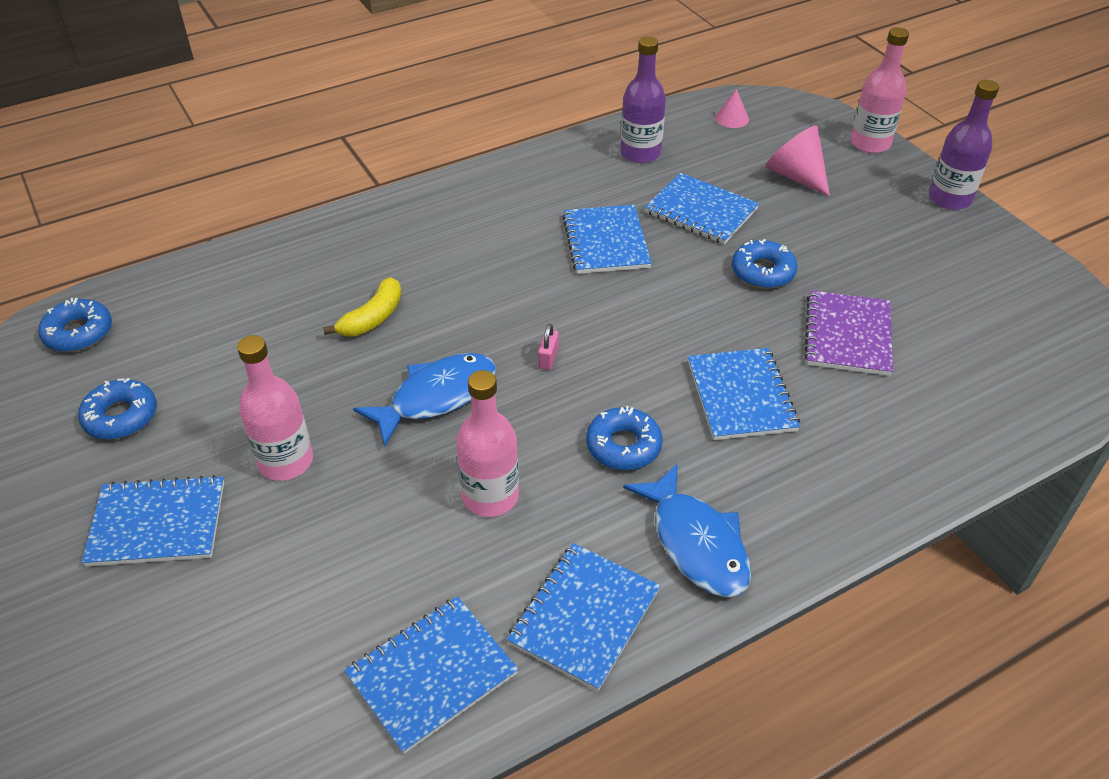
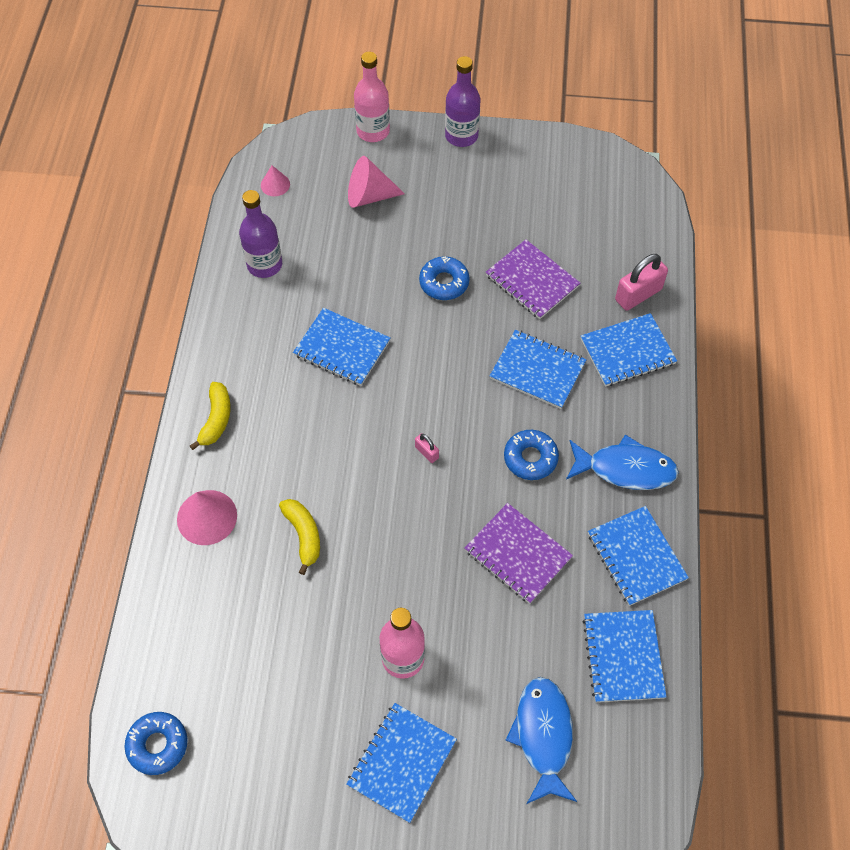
camera: 55 degrees left, 15 degrees up
blue donut [78,378,157,440] -> none
blue fish [353,353,496,447] -> blue fish moved to [505,677,577,804]
pink bottle [456,370,519,517] -> purple notebook [465,503,573,604]
blue notebook [644,173,759,244] -> blue notebook moved to [581,313,677,387]
none -> pink cone [177,490,237,545]
none -> yellow banana [190,382,231,450]
none -> pink padlock [615,254,668,311]

